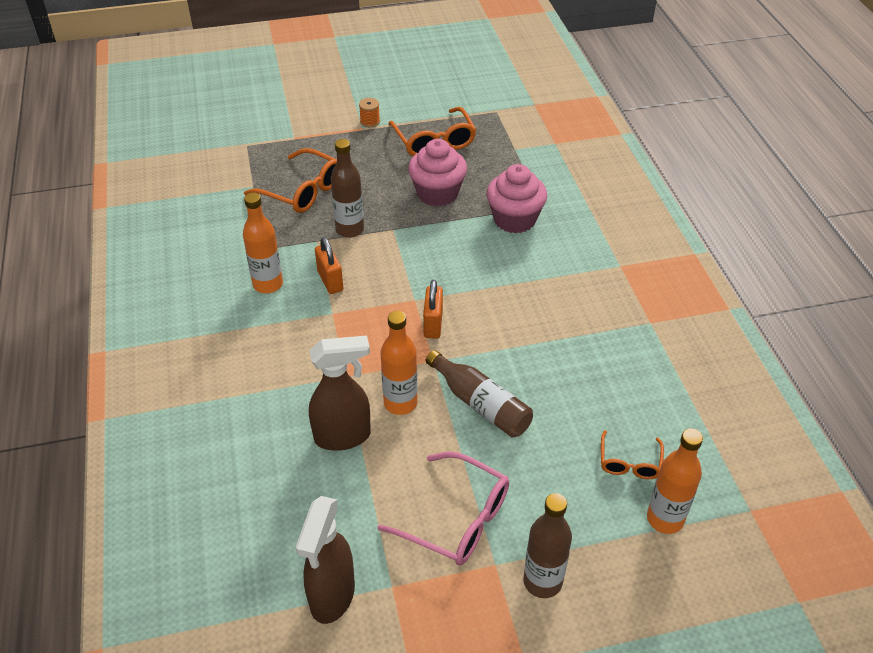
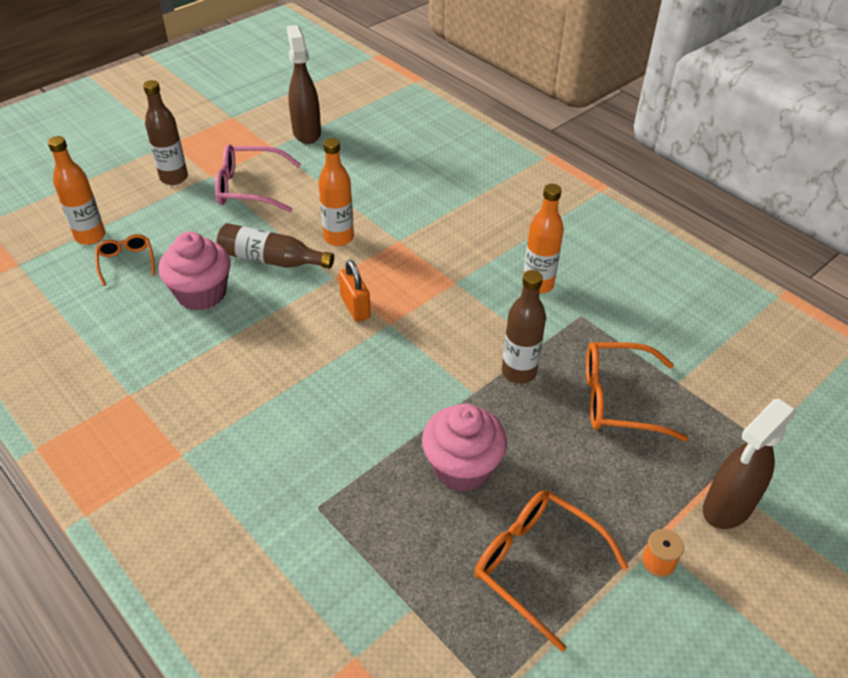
camera: 150 degrees right, 0 degrees up
brown spray bottle [309,335,371,451] -> brown spray bottle moved to [703,398,798,529]
orange padlock [315,237,344,294] -> none
pink cupcake [486,164,547,234] -> pink cupcake moved to [159,232,231,311]

